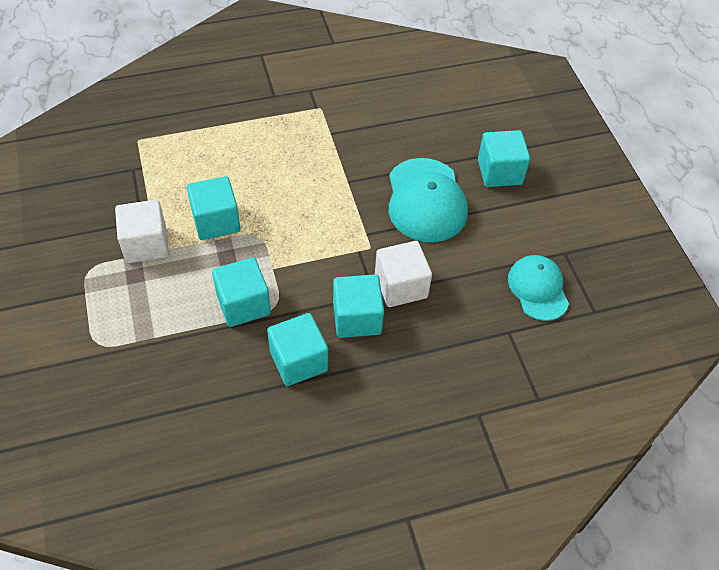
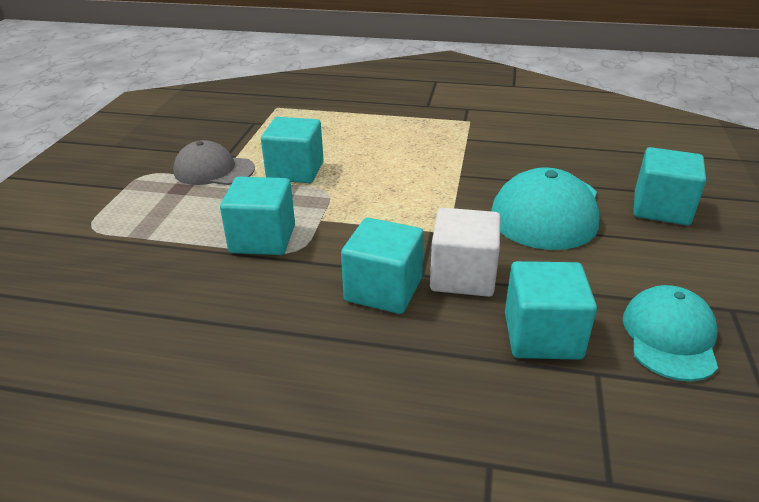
camera: 30 degrees right, 20 degrees down
white cube [115,200,169,263] -> grey cap [173,140,255,185]
turquoise cube [267,313,328,386] -> turquoise cube moved to [505,261,597,360]

